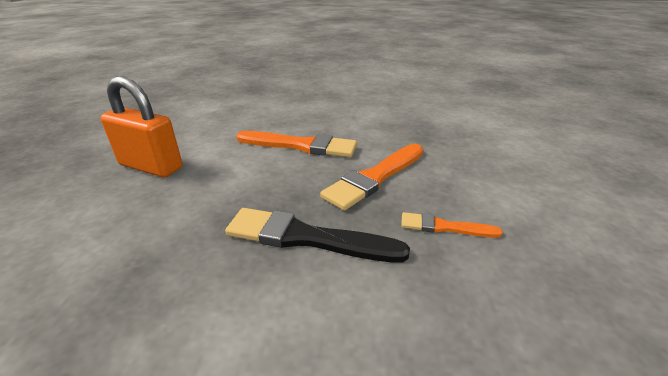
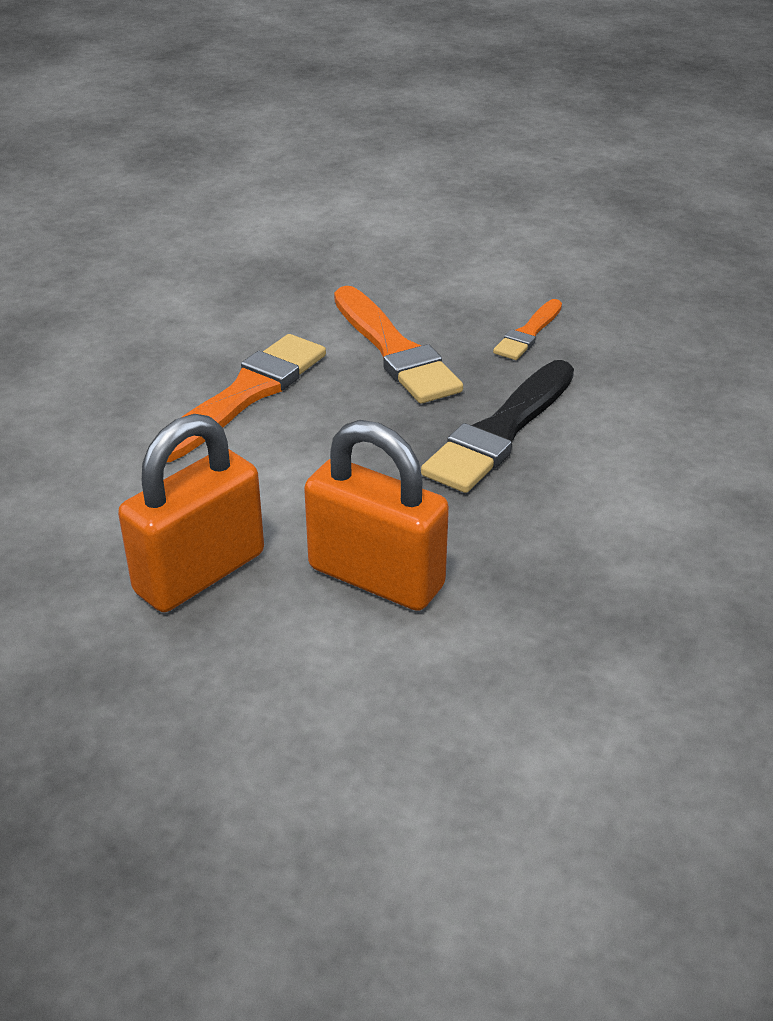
camera: 70 degrees left, 5 degrees up
none -> orange padlock [304,420,449,611]

